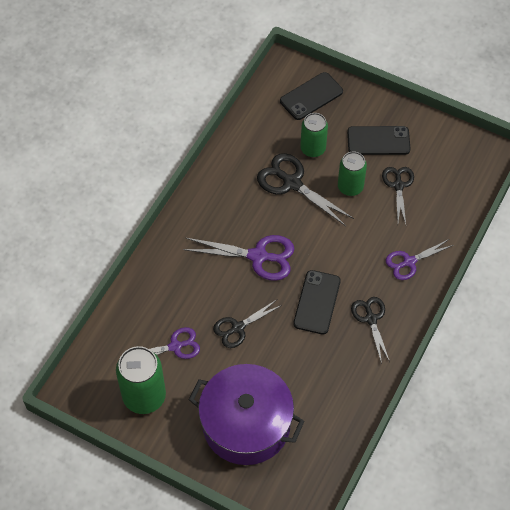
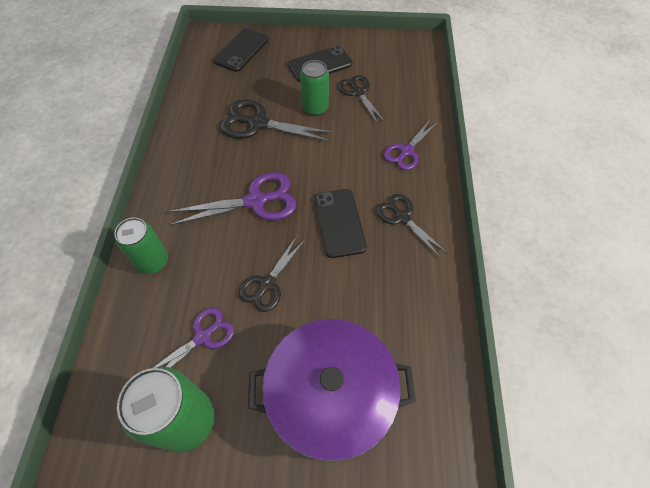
camera: 25 degrees left, 0 degrees up
green can [300,113,328,157] -> green can moved to [114,218,168,274]

